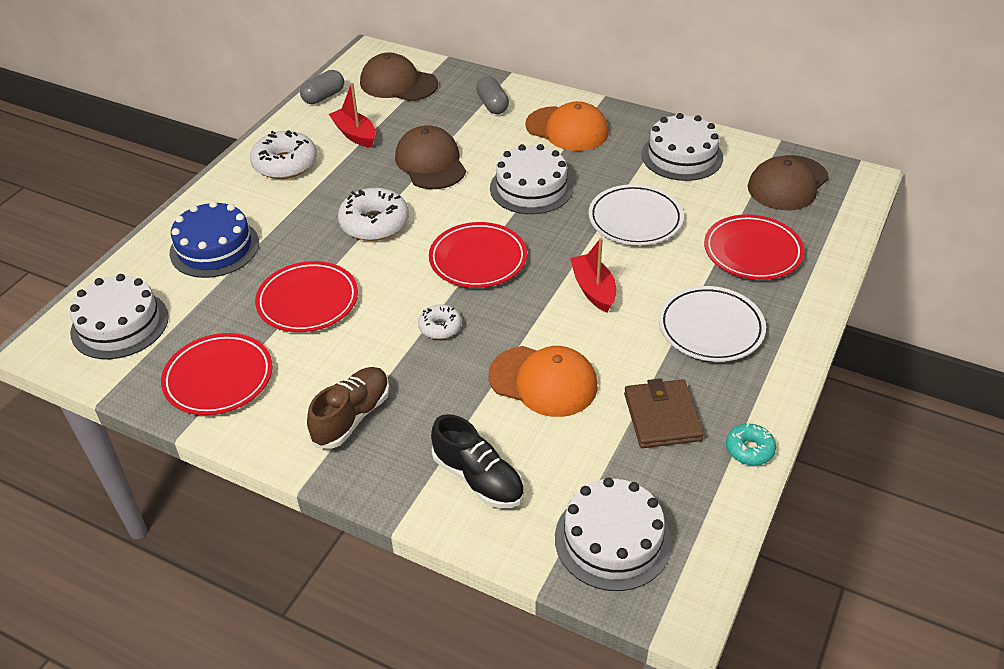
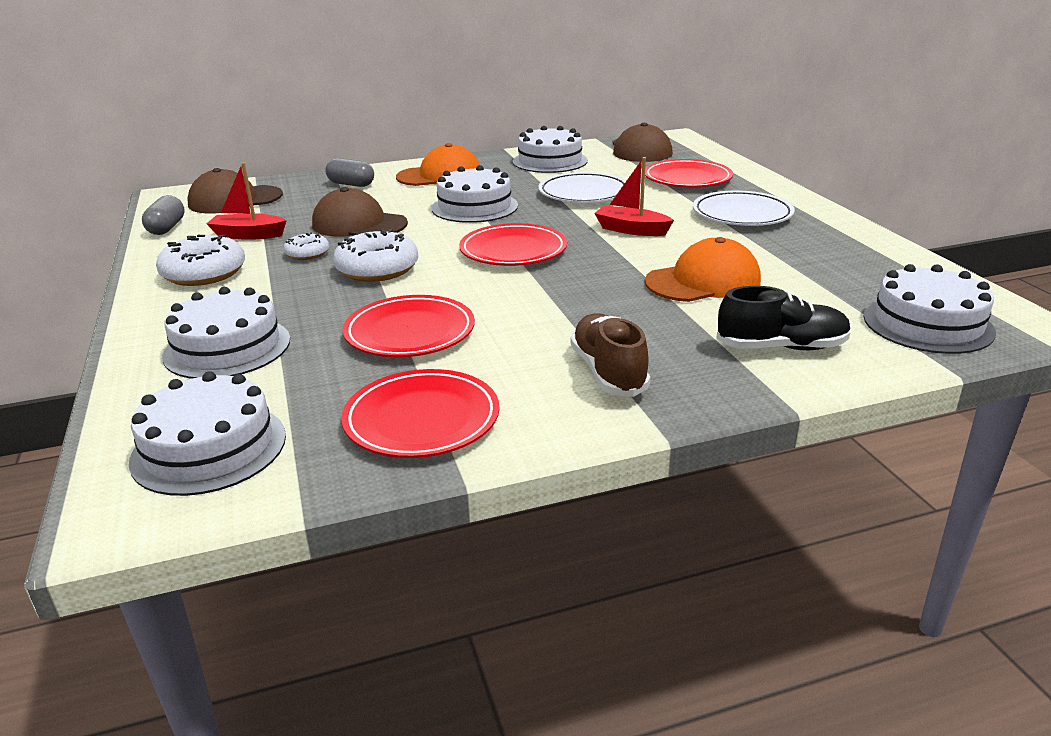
camera: 45 degrees left, 15 degrees down
blue cake [170,201,259,278] -> white cake [162,287,290,379]
white donut [418,305,462,339] -> white donut moved to [284,232,329,260]
brown wallet [624,378,704,448] -> none
turquoise donut [726,423,776,465] -> none

